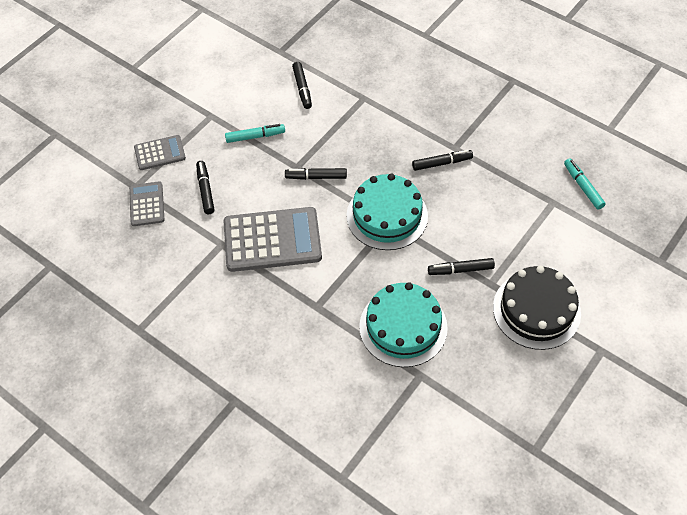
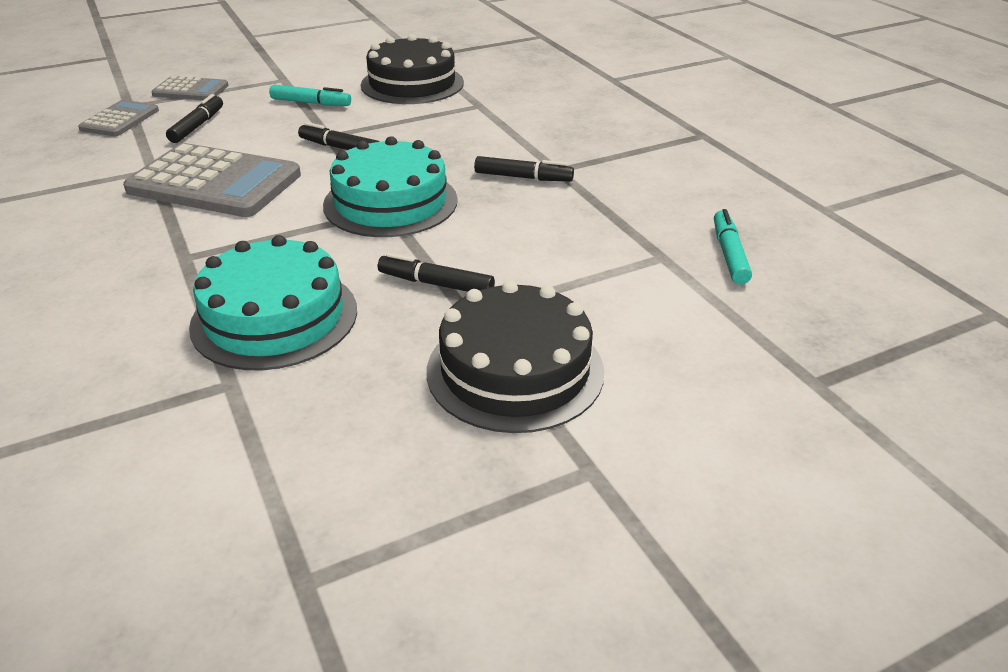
camera: 25 degrees right, 20 degrees down
black marker [292,62,312,109] -> black cake [361,34,464,104]

